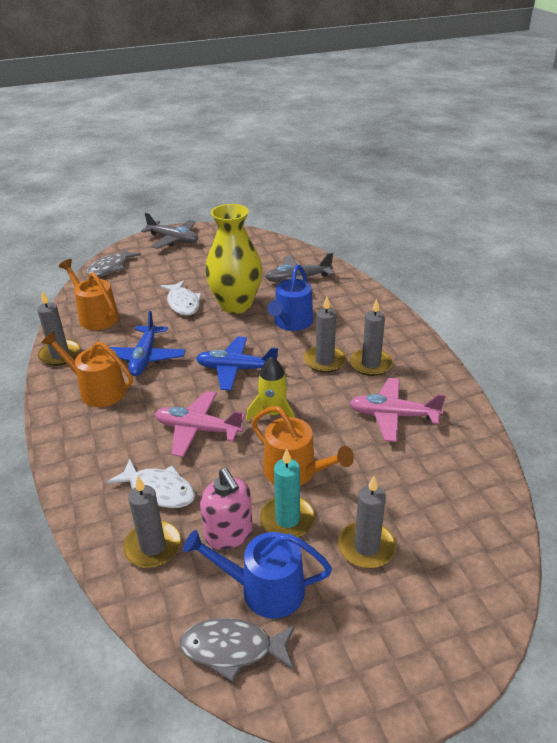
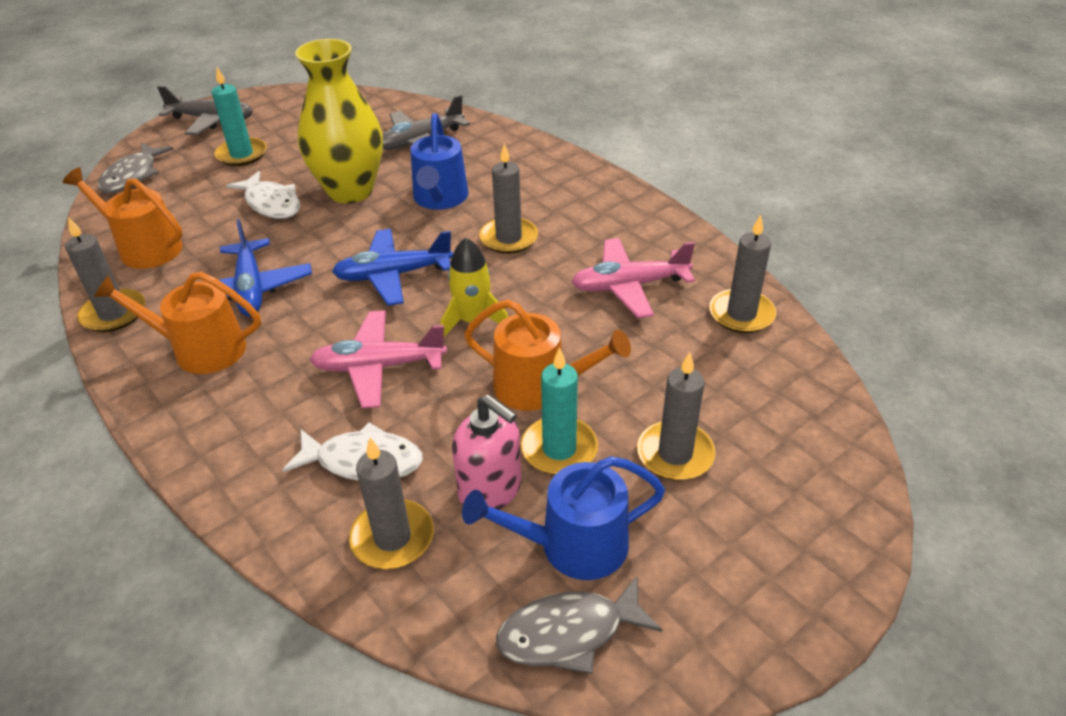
camera: 20 degrees left, 5 degrees up
grey candle [350,299,393,376] -> grey candle moved to [709,215,776,333]
none -> turquoise candle [212,67,267,166]

